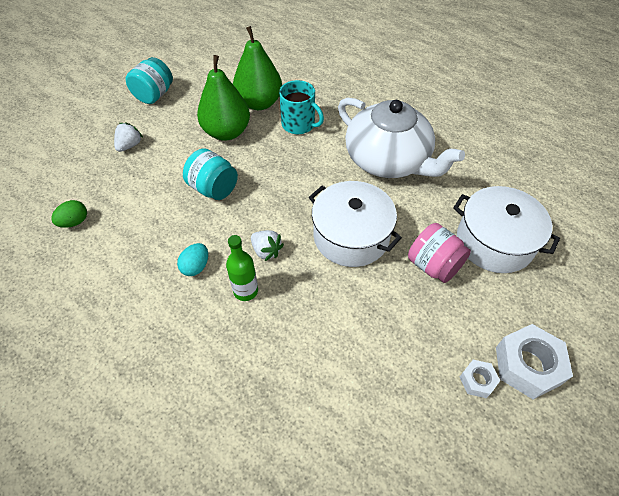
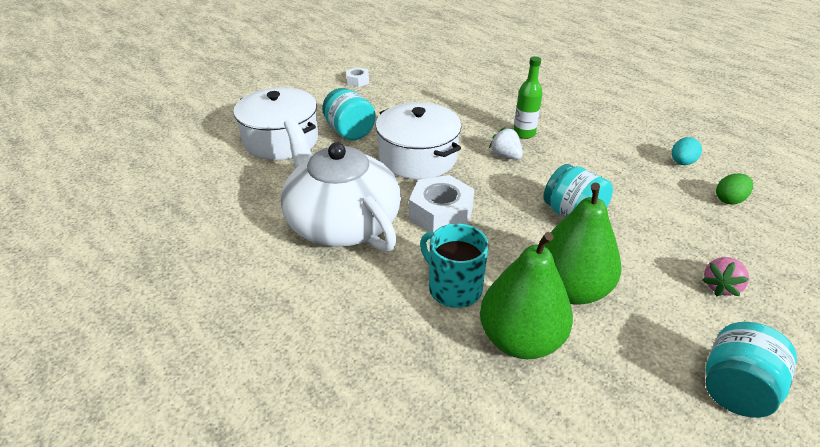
camera: 170 degrees left, 15 degrees down
white strawberry [114,122,143,152] -> pink strawberry [702,257,749,297]
turquoise egg [177,243,208,276] -> turquoise egg moved to [672,137,702,165]
pink jar [408,223,471,283] -> turquoise jar [322,88,376,140]
white nut [496,324,573,399] -> white nut moved to [409,175,474,232]

